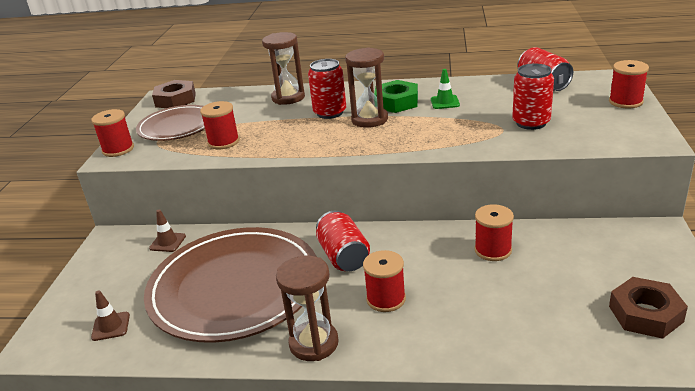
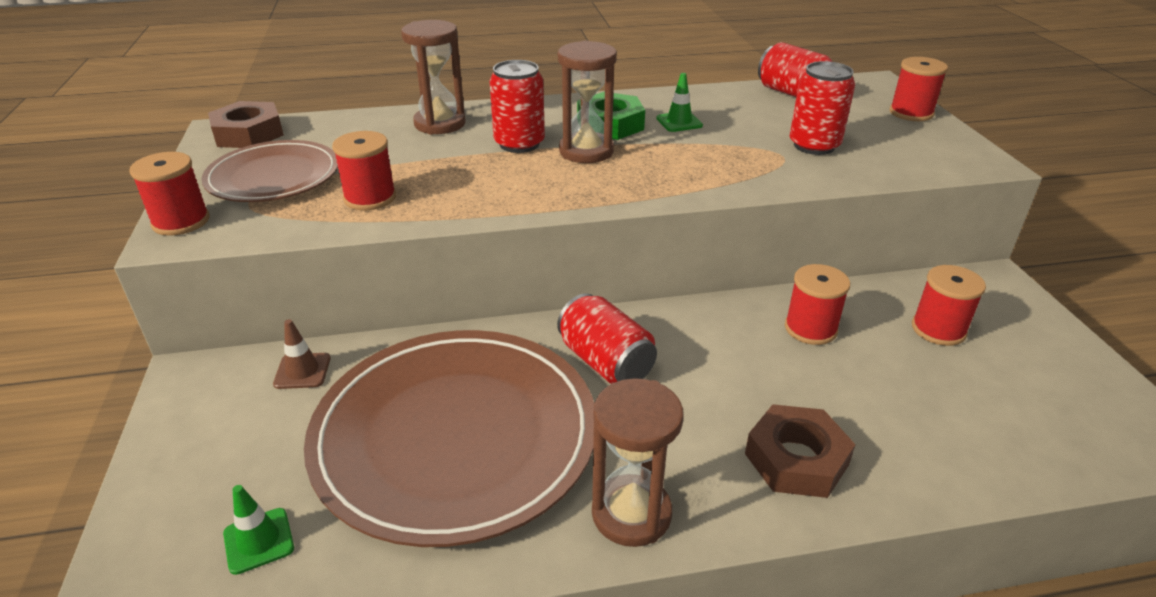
camera: 20 degrees left, 5 degrees up
brown traffic cone [91,290,130,341] -> green traffic cone [223,485,294,575]
red spool [363,250,406,312] -> red spool moved to [912,265,986,346]
brown nut [609,277,688,339] -> brown nut moved to [745,404,856,498]

